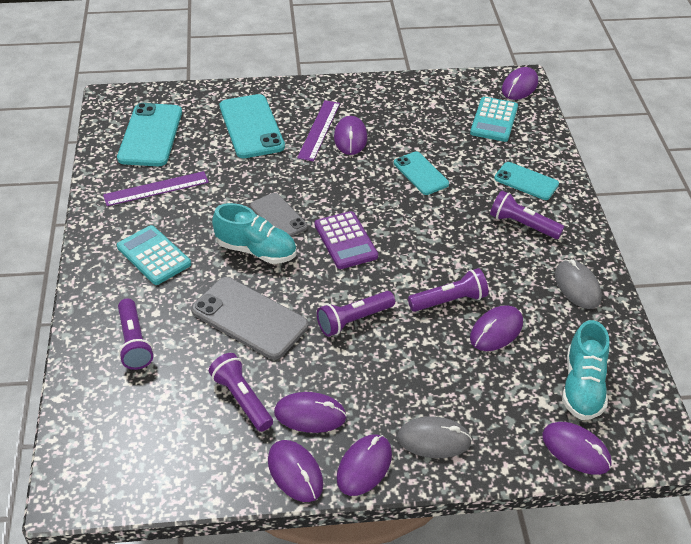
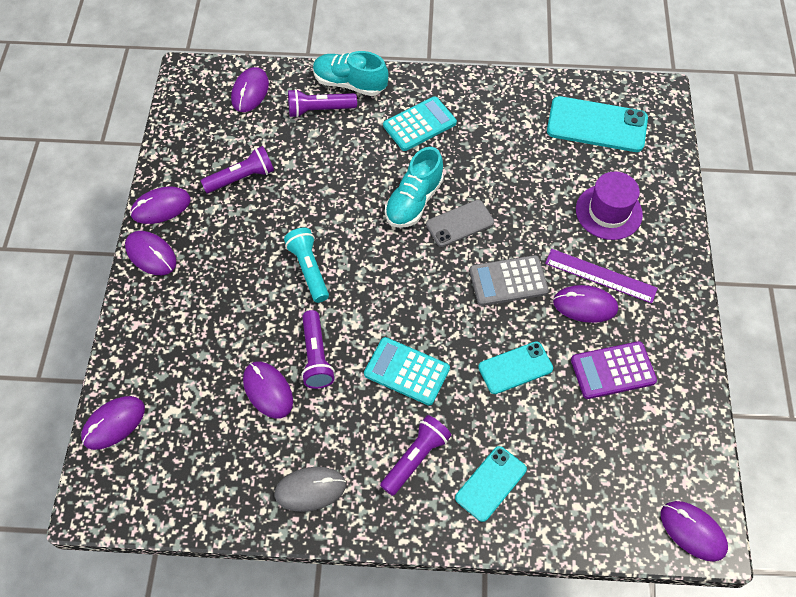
camera: 100 degrees right, 15 degrees up
purple ruler [103,171,209,206] -> none
grey phone [191,277,308,360] -> none
turquoise phone [220,94,285,158] -> purple hat [576,172,643,240]
purple mouse [274,392,347,433] -> purple mouse moved to [231,67,269,112]
purple calculator [315,211,378,269] -> purple calculator moved to [571,341,657,399]
purple flashlight [317,291,395,337] -> turquoise flashlight [284,228,329,303]
grey mouse [397,417,472,458] -> none
turquoise calculator [470,97,518,142] -> turquoise calculator moved to [364,337,450,406]
turquoise shoe [562,320,610,420] -> turquoise shoe moved to [313,51,389,96]
none -> grey calculator [469,255,549,306]

